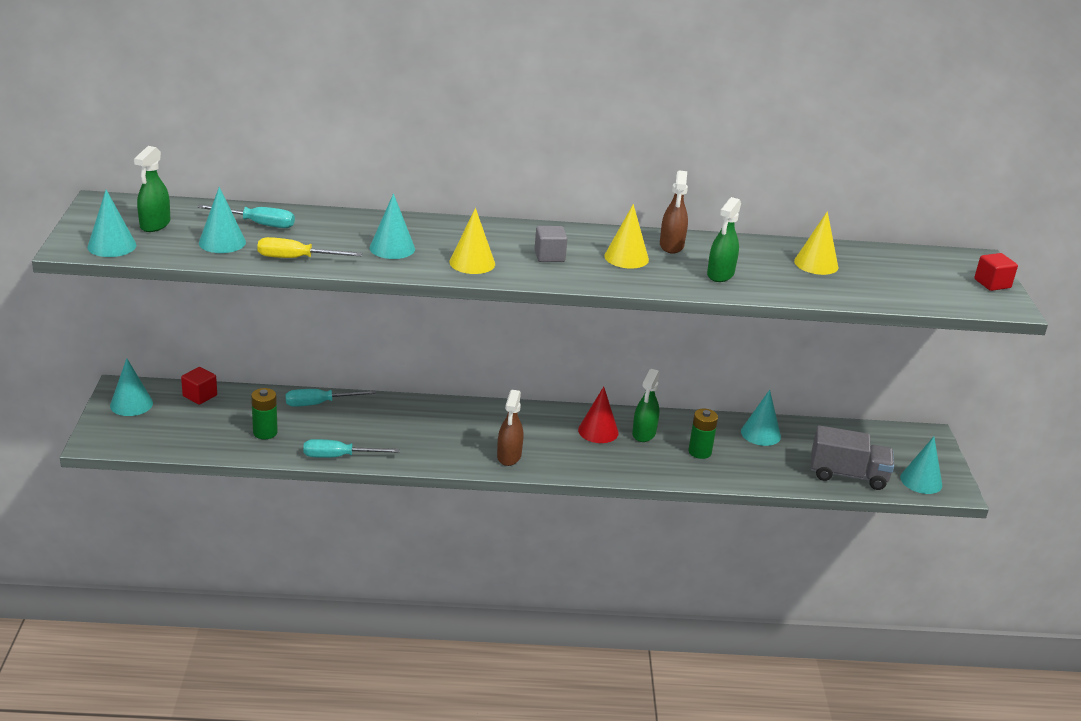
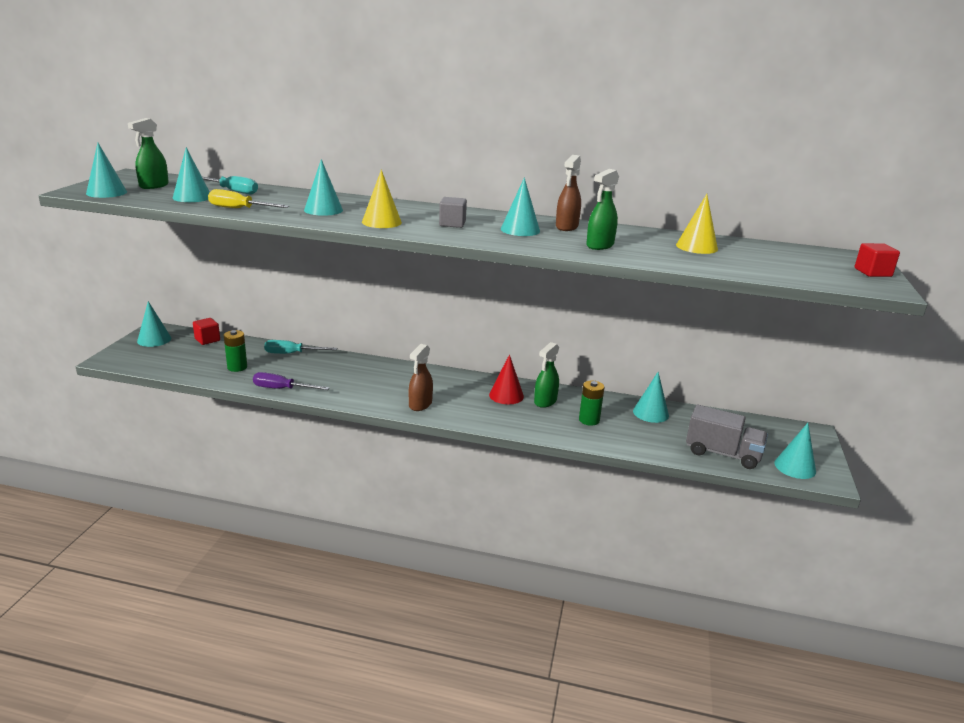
camera: 15 degrees right, 5 degrees down
turquoise screwdriver [303,439,399,458] -> purple screwdriver [253,372,330,390]
yellow cone [604,204,649,269] -> turquoise cone [501,177,540,236]

